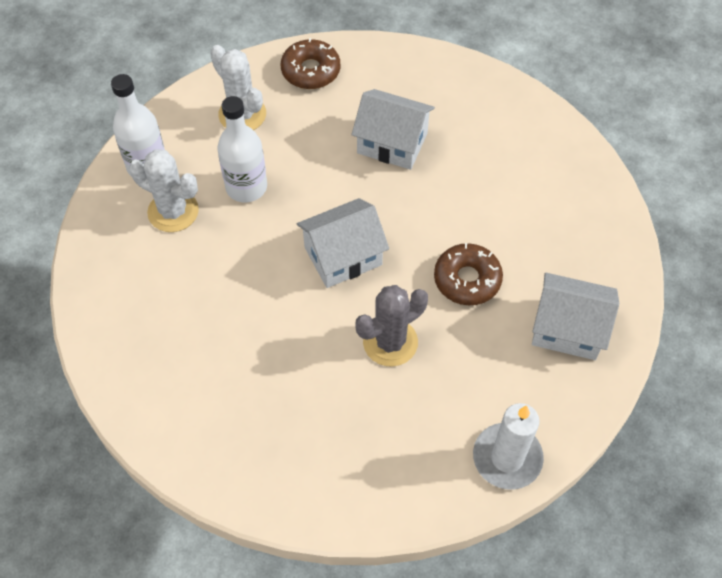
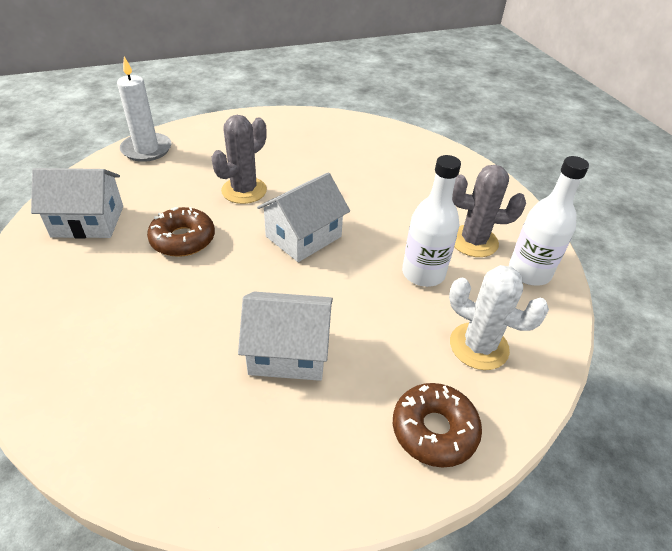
camera: 160 degrees right, 15 degrees down
white cactus [129,149,199,232] -> grey cactus [452,165,526,257]

